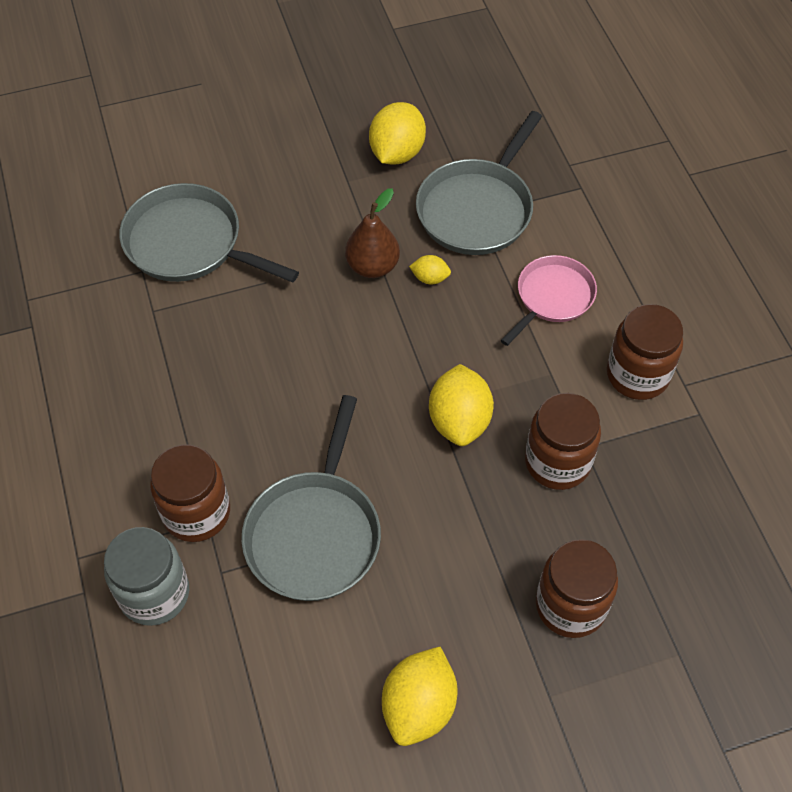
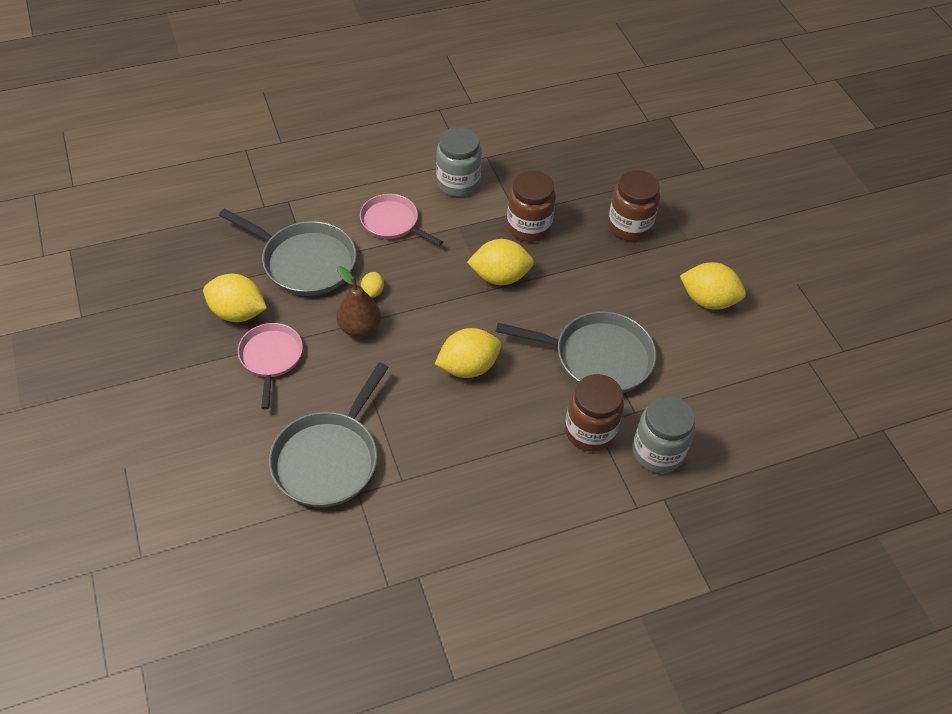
camera: 95 degrees left, 5 degrees down
brown jar [607,304,683,400] -> grey jar [436,127,482,197]
none -> pink pan [238,323,303,409]
none -> yellow lemon [435,328,501,378]

